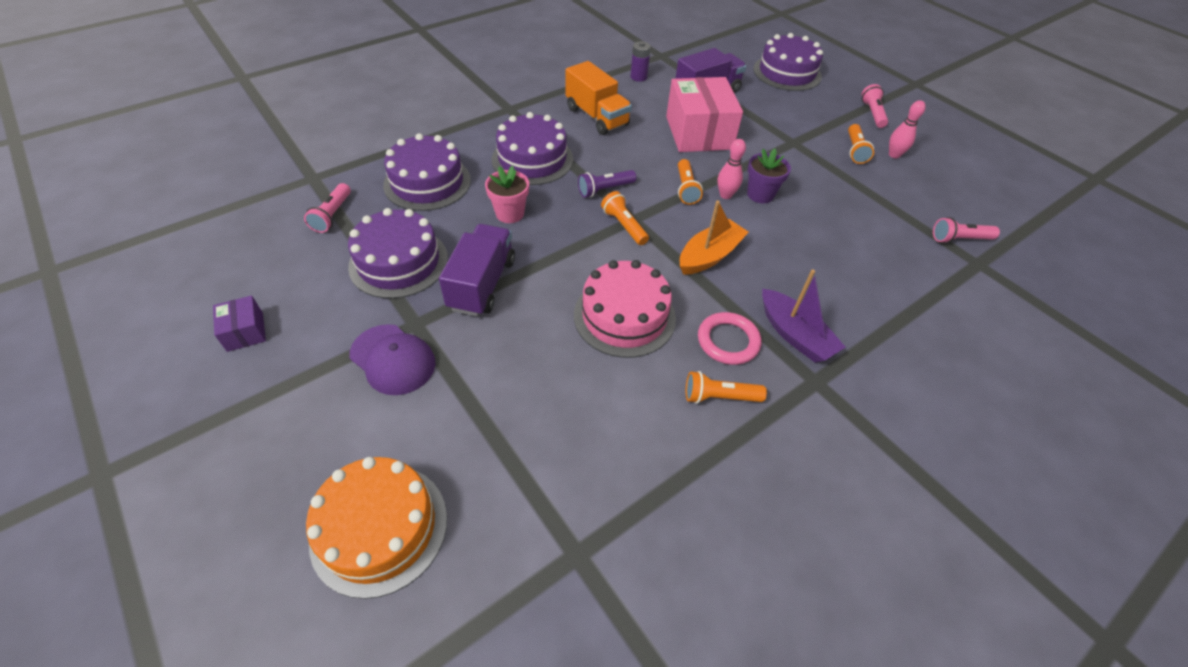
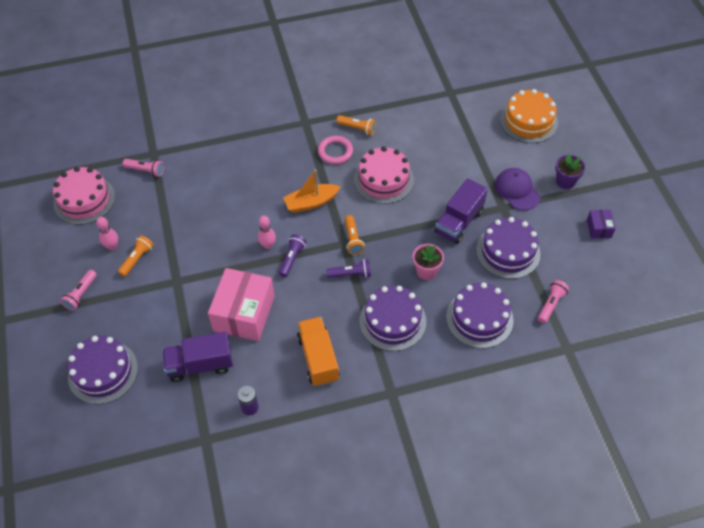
camera: 155 degrees left, 5 degrees up
orange flashlight [678,159,703,205] -> purple flashlight [279,234,306,277]
purple flower pot [747,149,791,203] -> purple flower pot moved to [555,154,585,189]
purple boat [762,269,845,363] -> none
none -> pink cake [53,167,115,225]

